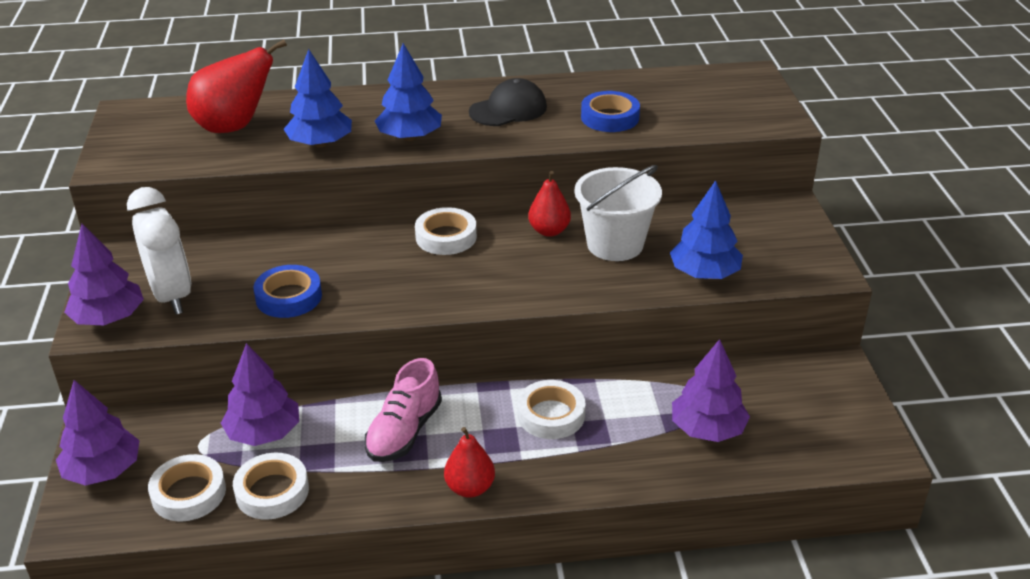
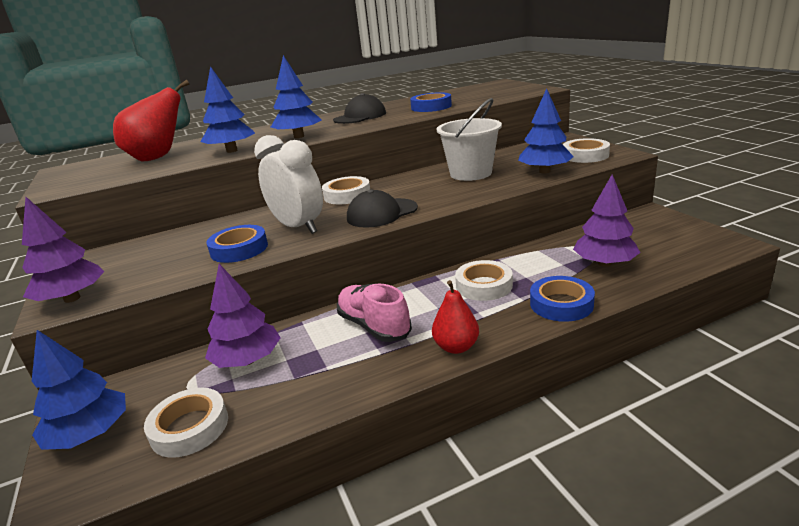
camera: 15 degrees left, 10 degrees down
purple tree [56,380,140,486] -> blue tree [32,330,126,450]
white clock [127,187,191,315] -> white clock moved to [254,135,323,234]
white tape [233,453,309,520] -> white tape moved to [563,138,610,163]
pink shoe [364,358,442,462] -> pink shoe turned 135 degrees clockwise [337,283,412,342]
red pear [528,171,571,237] -> none
none -> black cap [347,189,418,228]
none -> blue tape [530,276,595,322]

